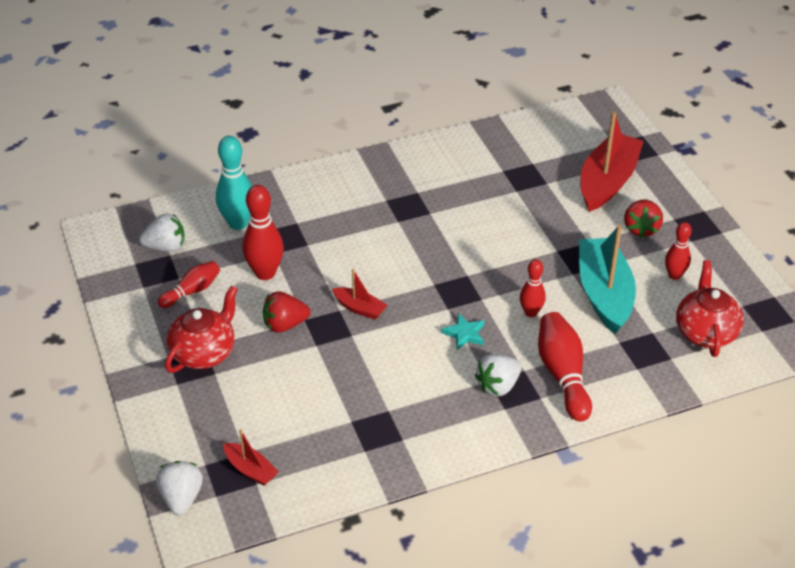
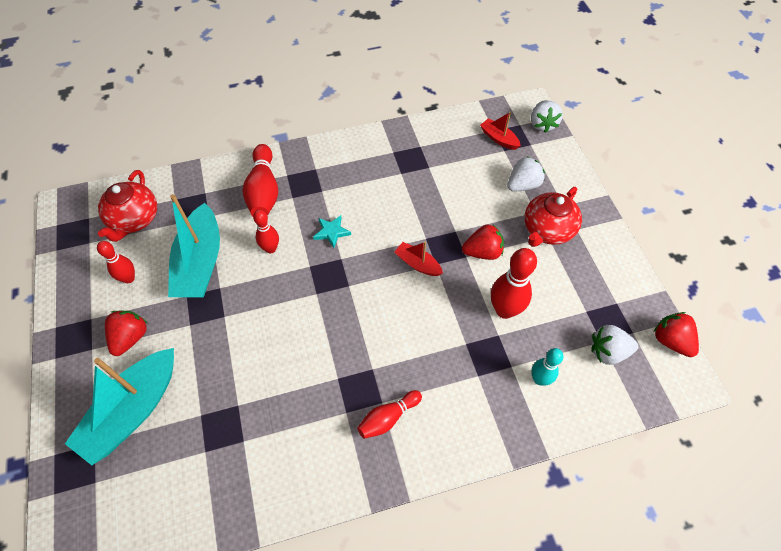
camera: 175 degrees left, 15 degrees up
red bowling pin [158,261,220,308] -> red bowling pin moved to [357,390,422,439]
turquoise bowling pin [216,136,252,230] -> turquoise bowling pin [531,348,563,386], size x0.62
white strawberry [475,354,522,396] -> white strawberry moved to [507,156,545,192]
red boat [580,111,644,212] -> turquoise boat [65,348,174,465]
none -> red strawberry [654,312,699,357]

